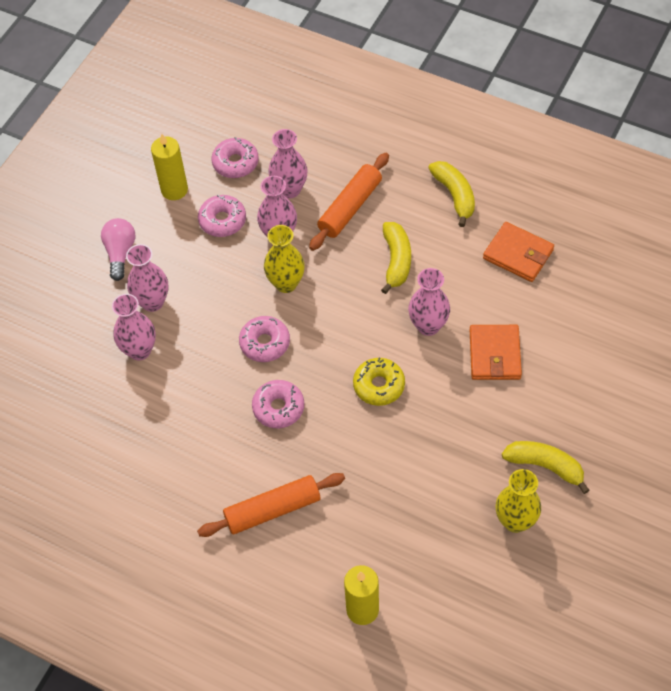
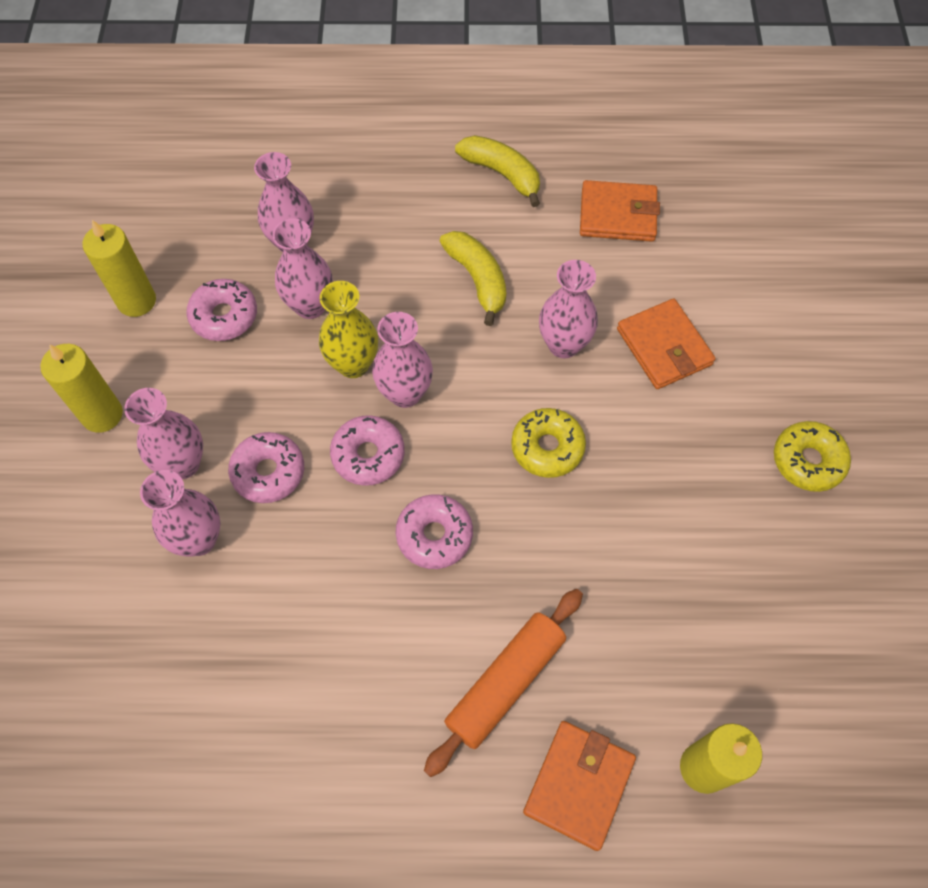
camera: 30 degrees left, 5 degrees up
pink light bulb [101,218,135,281] -> yellow candle [40,344,123,433]
pink donut [212,137,259,178] -> pink donut moved to [228,432,304,503]
orange rolling pin [309,153,389,251] -> none
yellow vase [496,469,541,533] -> none
yellow banana [502,441,589,494] -> yellow donut [774,421,851,492]
none -> pink vase [372,312,433,408]
none -> orange wallet [523,721,636,851]

